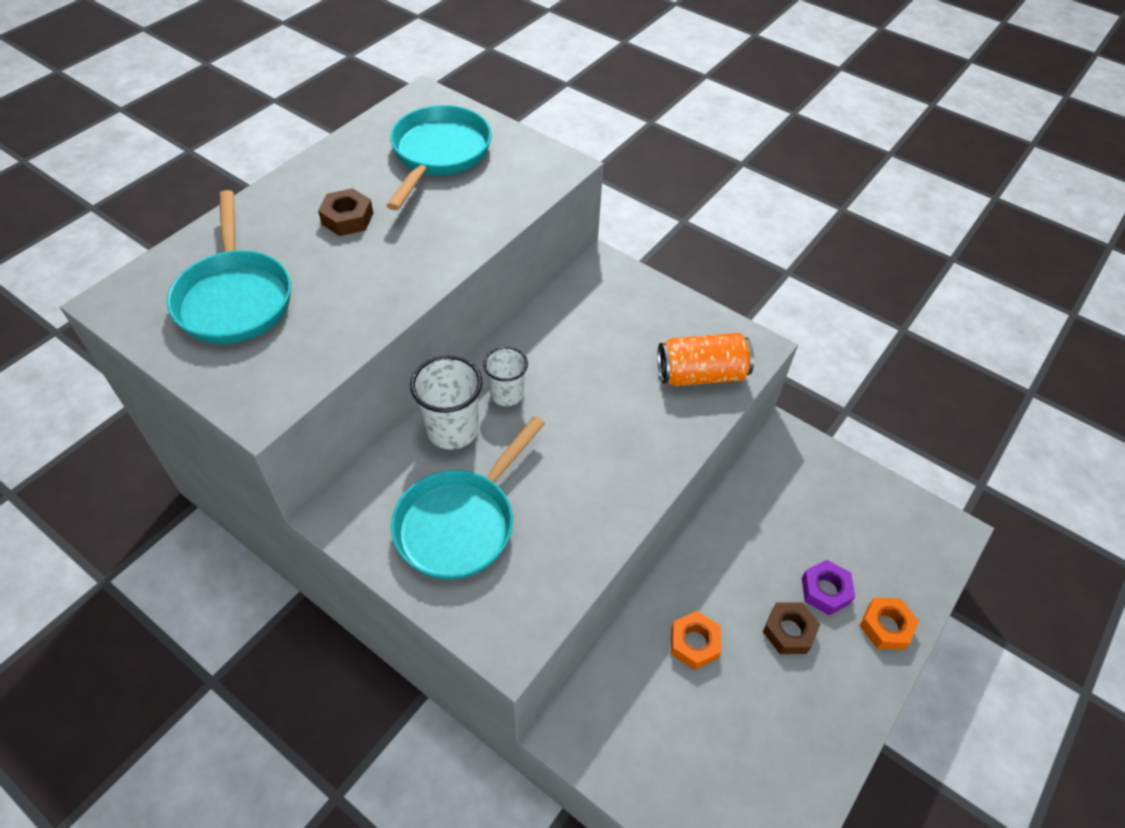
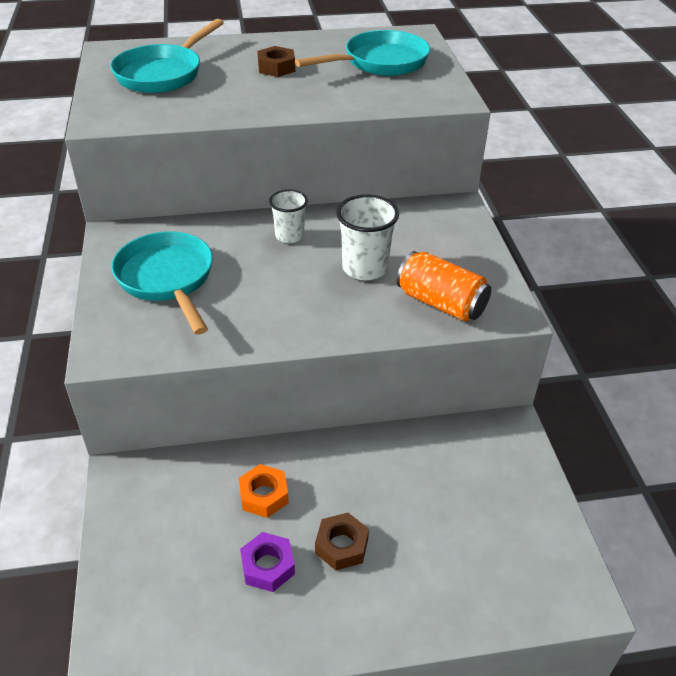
camera: 45 degrees right, 10 degrees down
turquoise pan [391,416,545,580] -> turquoise pan turned 75 degrees clockwise [111,231,213,335]
white cup [410,355,483,450] -> white cup moved to [336,194,399,280]
purple nut [802,560,855,615] -> purple nut moved to [240,532,295,592]
orange nut [860,597,919,650] -> none

